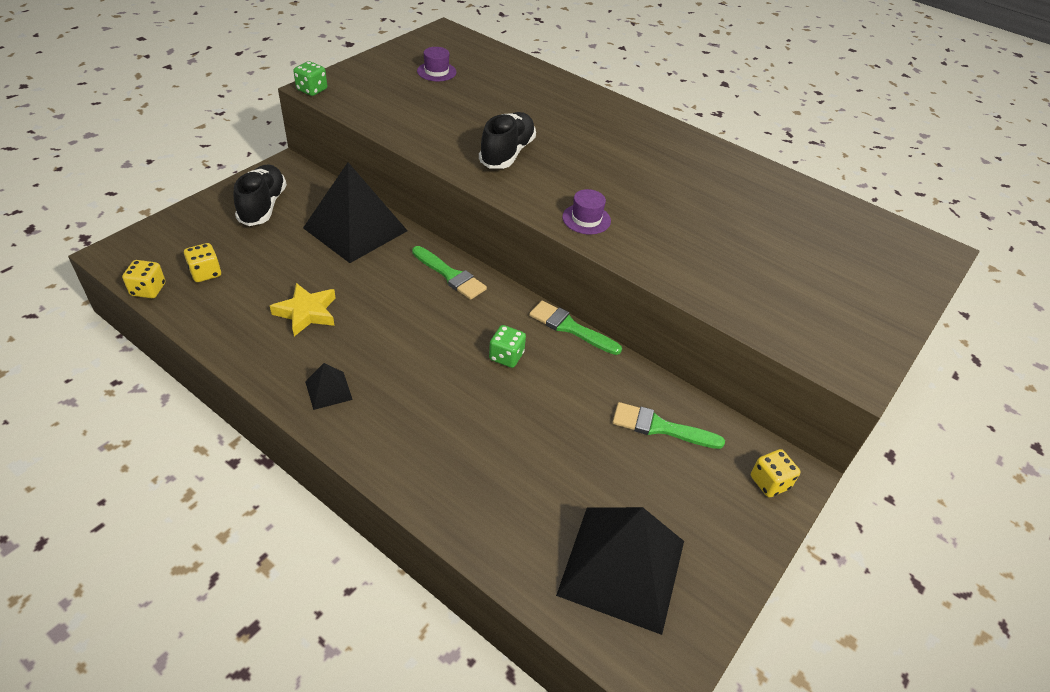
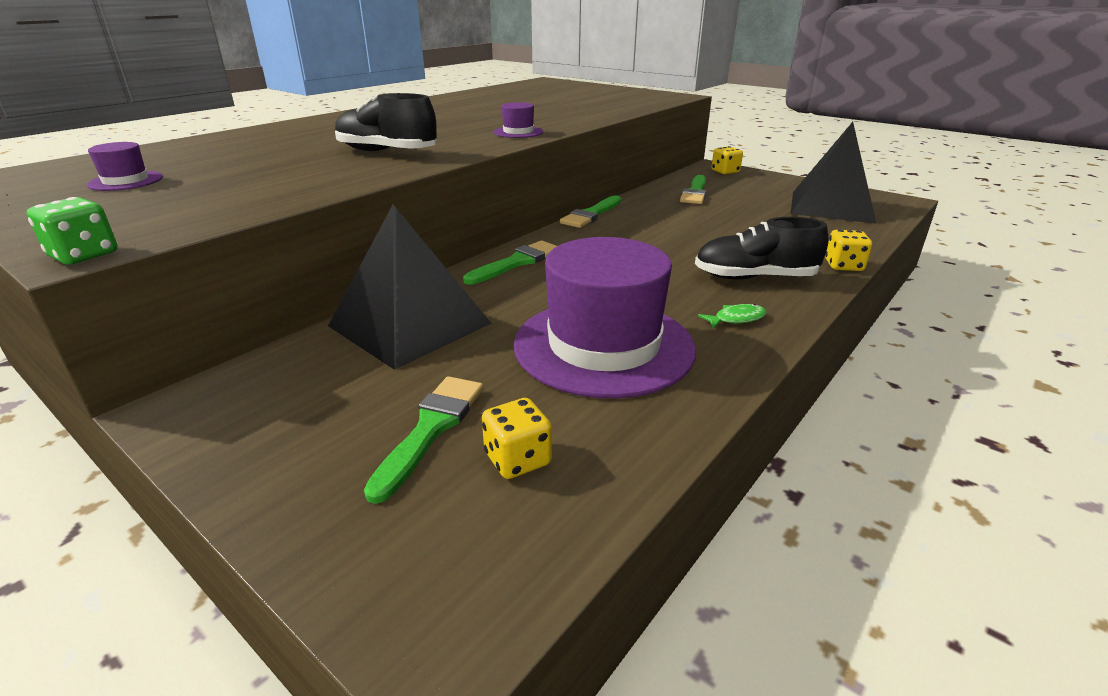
camera: 85 degrees left, 15 degrees down
yellow dice [122,260,165,298] -> yellow dice moved to [825,230,872,271]
black shoe [234,164,287,226] -> black shoe moved to [695,217,828,279]
yellow star [270,283,336,336] -> purple hat [513,237,696,399]
black pyramid [305,363,353,410] -> green fish [698,304,767,329]
green dice [489,325,526,368] -> none
none -> green brush [364,376,483,504]

